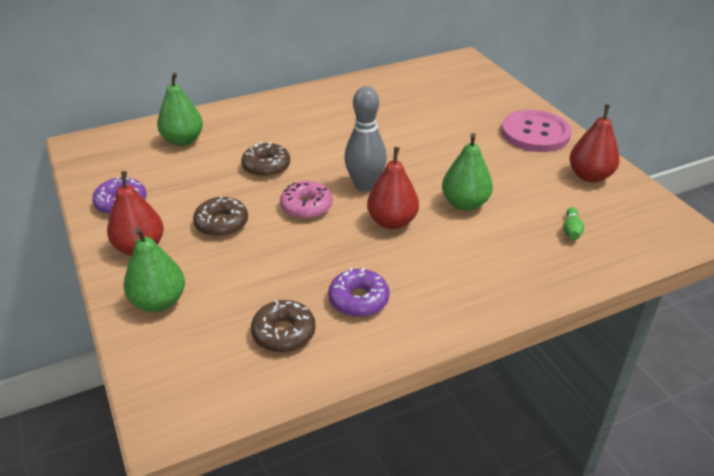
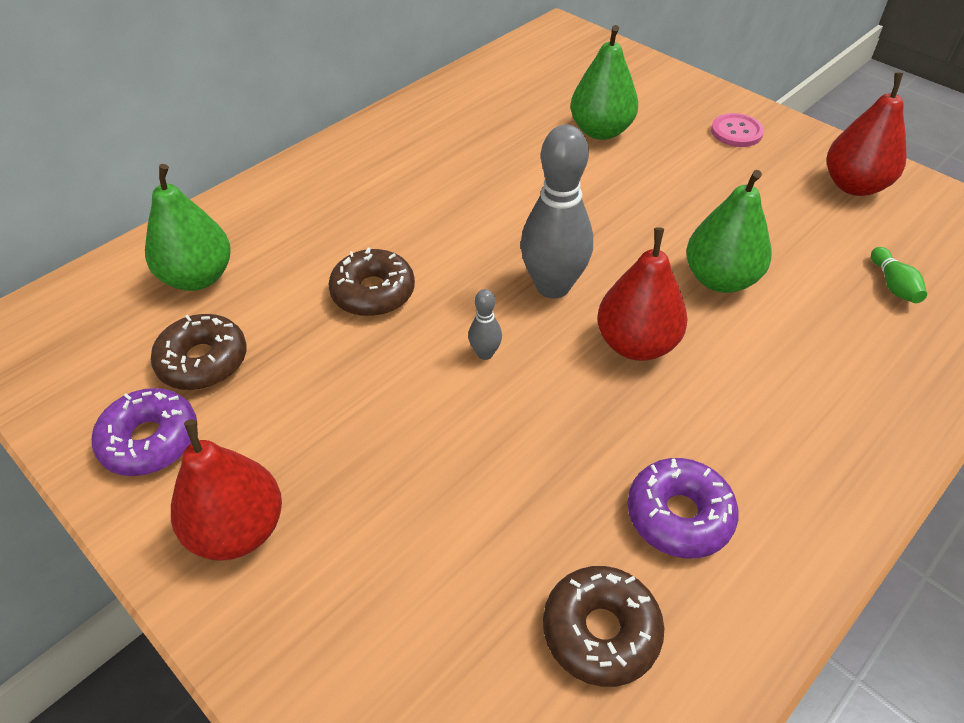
camera: 20 degrees left, 10 degrees up
green pear [123,227,185,312] -> green pear moved to [570,25,638,140]
brown donut [193,196,248,237] -> brown donut moved to [151,314,247,390]
pink donut [280,181,332,219] -> grey bowling pin [468,289,502,360]
pink button [501,110,572,152] -> pink button [711,113,764,147], size x0.49

